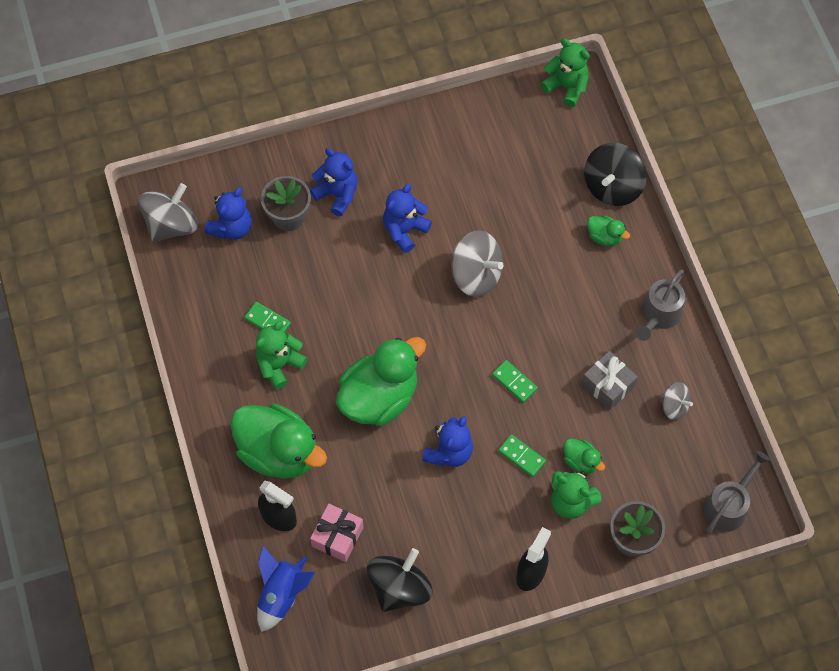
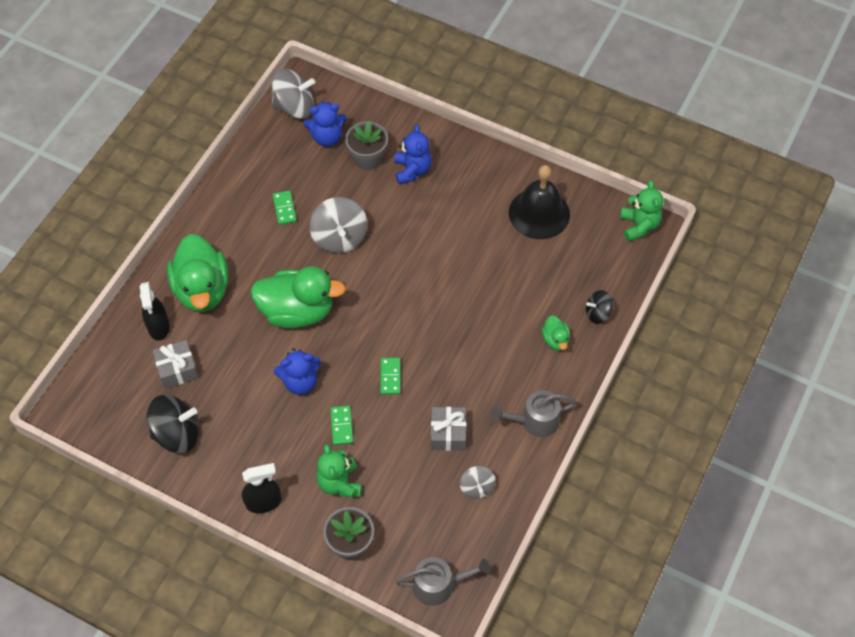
camera: 45 degrees right, 5 degrees down
green teddy bear [256,321,308,389] -> none
blue rocket [257,546,315,632] -> none
pink gift [310,503,364,562] -> grey gift [152,340,199,389]
blue teddy bear [383,184,432,253] -> none
grey spinning top [451,230,503,297] -> grey spinning top moved to [309,197,367,254]
green duck [564,439,605,474] -> none
black spinning top [584,143,647,206] -> black spinning top [586,290,613,324], size x0.56
none -> black bell [509,165,570,239]

